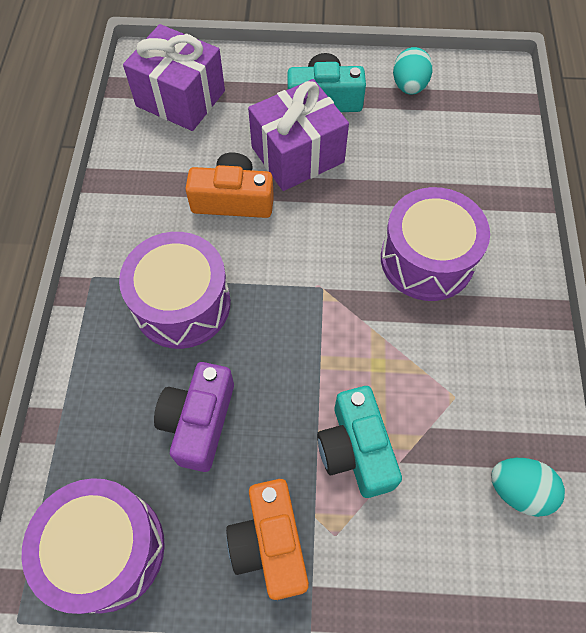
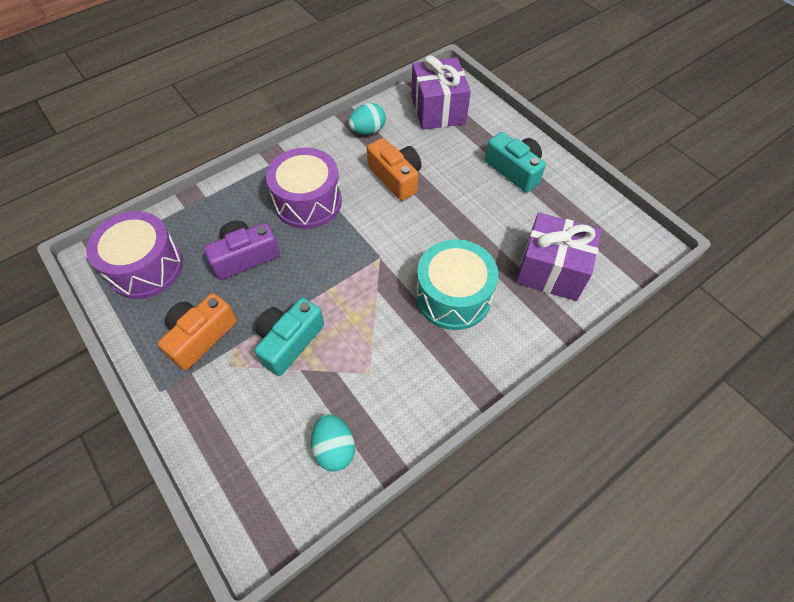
camera: 50 degrees right, 5 degrees down
purple gift [248,79,349,191] -> purple gift moved to [516,213,602,301]
purple drum [381,187,490,301] -> turquoise drum [416,239,498,330]
turquoise egg [393,47,433,95] -> turquoise egg moved to [348,103,386,135]

